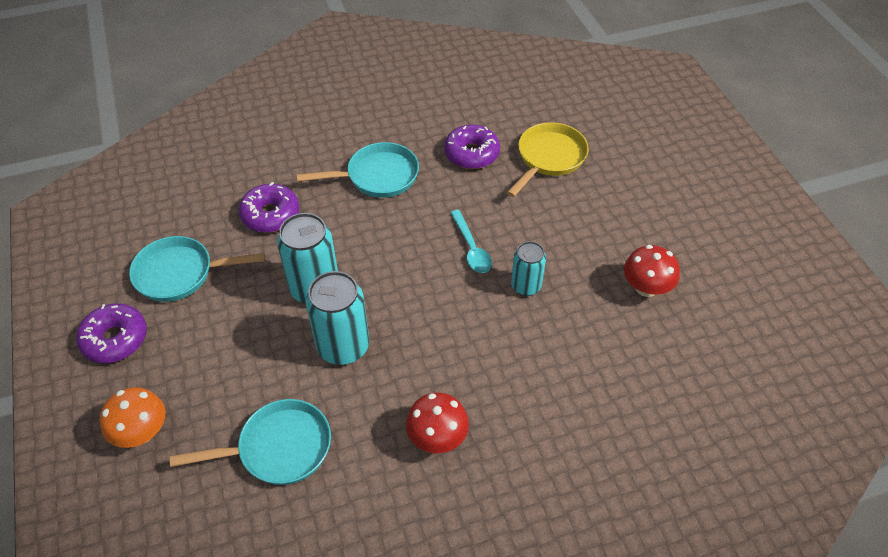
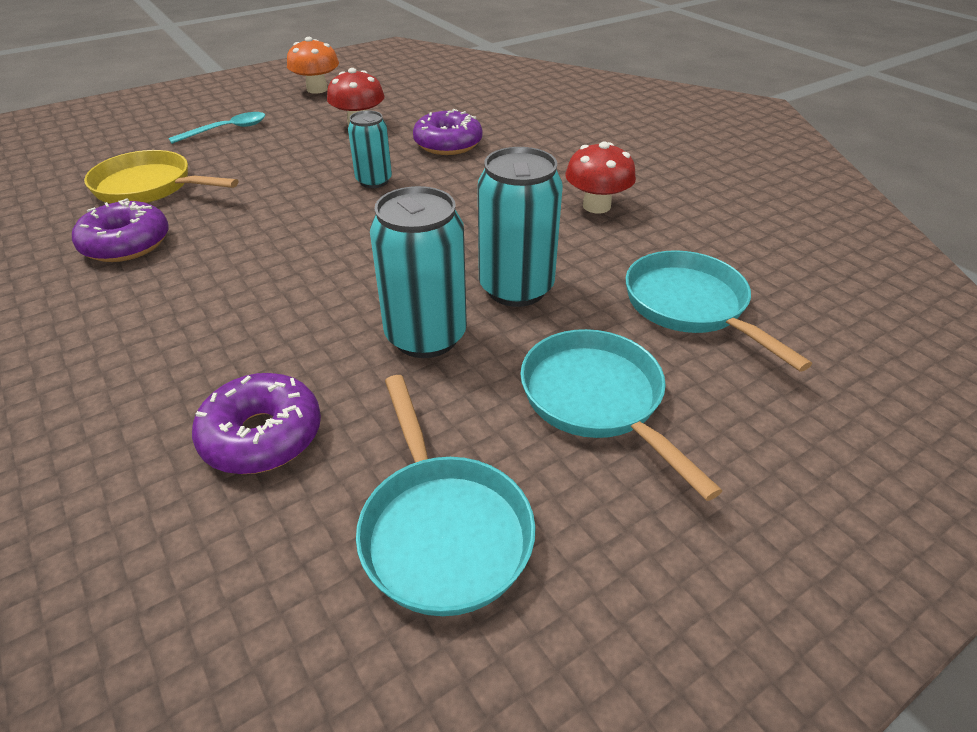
camera: 105 degrees left, 10 degrees down
purple donut [76,303,147,363] -> purple donut moved to [413,109,483,155]
orange mushroom [100,387,165,448] -> orange mushroom moved to [287,37,339,94]
turquoise pan [296,142,419,198] -> turquoise pan moved to [520,329,722,501]
turquoise spoon [450,210,492,273] -> turquoise spoon moved to [168,112,266,144]

